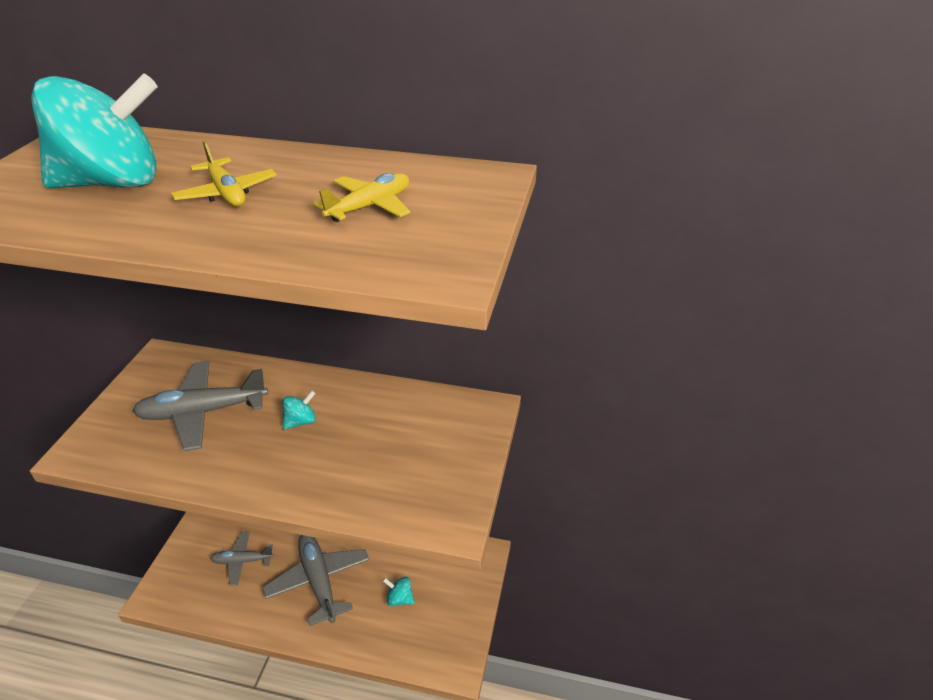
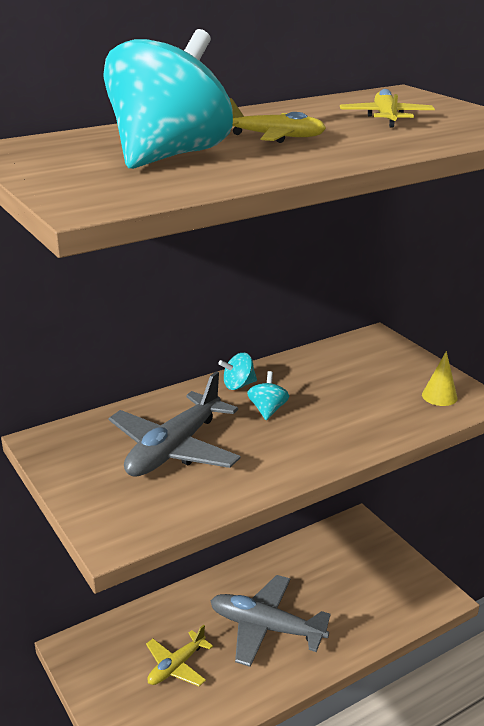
camera: 45 degrees left, 10 degrees down
grey plane [210,531,274,585] -> yellow plane [146,625,213,686]
turquoise spinning top [383,577,415,606] -> turquoise spinning top moved to [218,353,257,390]
none -> yellow cone [422,351,458,406]

